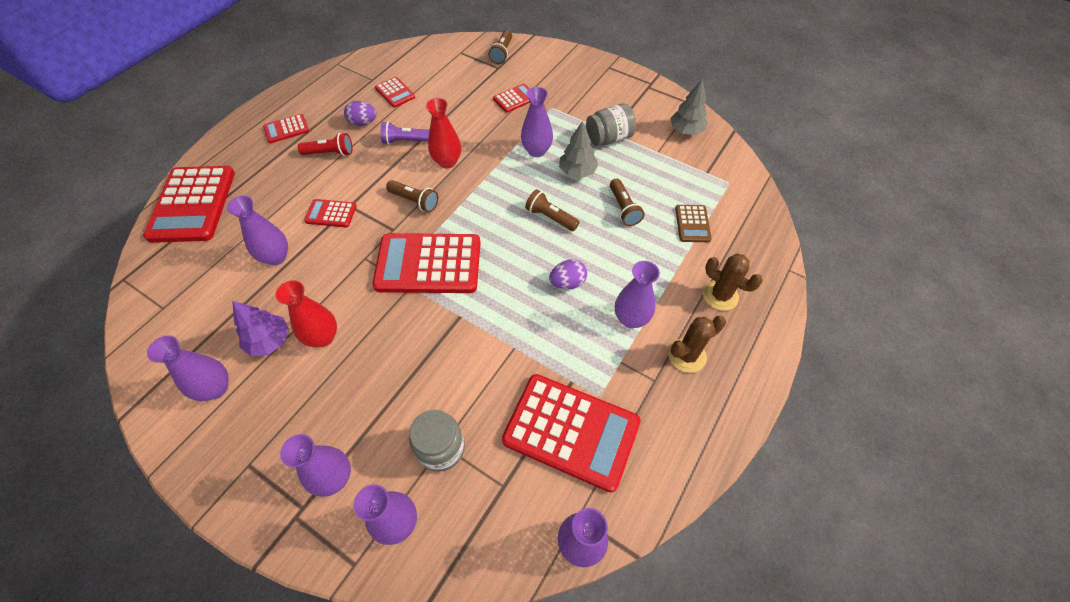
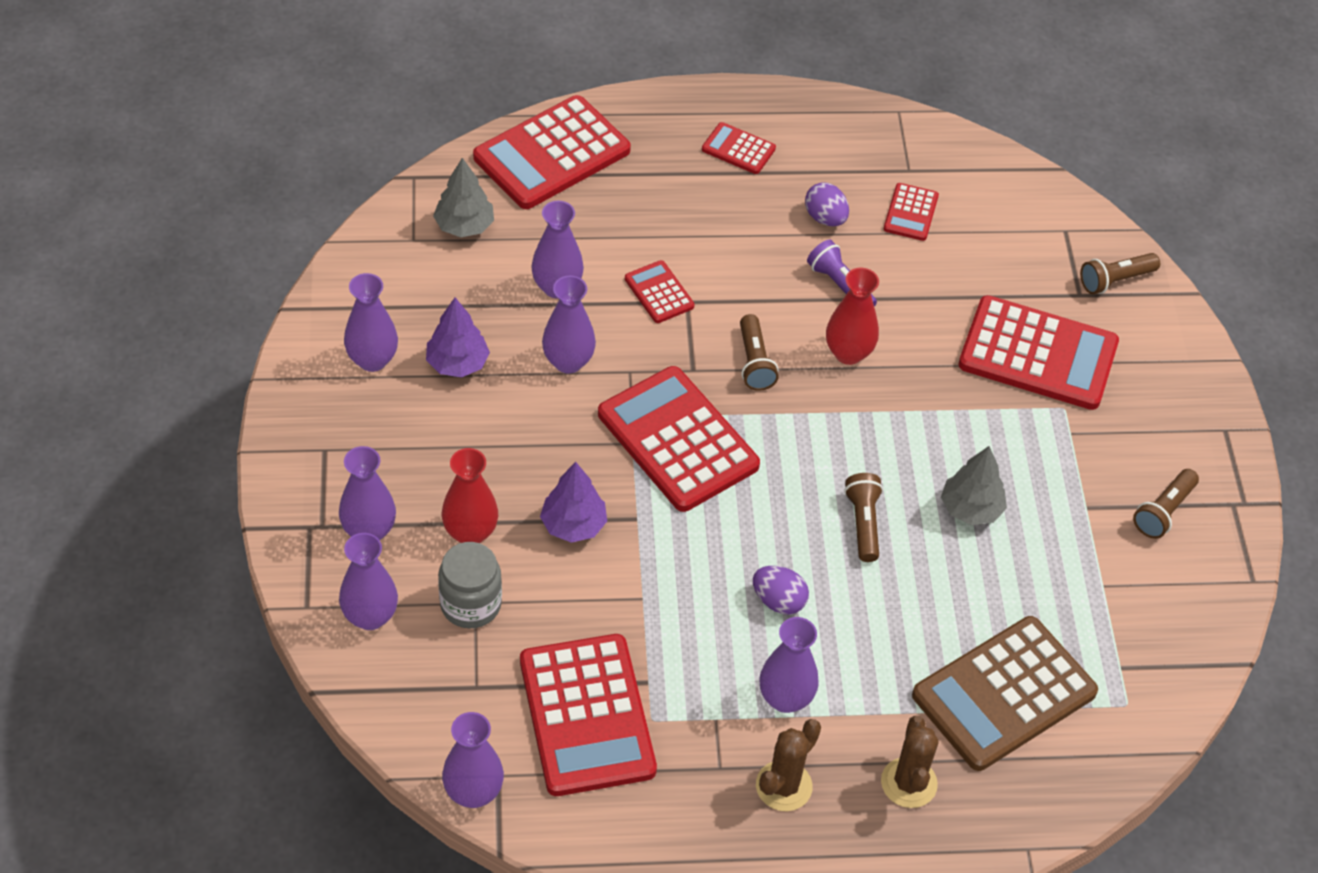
camera: 50 degrees right, 5 degrees down
red vase [275,280,337,347] -> red vase moved to [442,448,498,543]
red flashlight [298,133,353,156] -> none
red calculator [493,84,530,113] -> red calculator [958,295,1119,410], size x2.11
purple vase [521,87,553,157] -> purple vase moved to [542,276,596,374]
grey jar [586,103,636,146] -> none
brown flashlight [610,178,645,226] -> brown flashlight moved to [1133,469,1199,539]
brown cactus [668,316,726,373] -> brown cactus turned 75 degrees counterclockwise [756,719,821,811]
grey tree [670,79,708,135] -> grey tree moved to [433,158,494,237]
brown calculator [675,205,712,242] -> brown calculator [912,616,1098,771], size x2.11
none -> purple tree [540,462,607,543]

